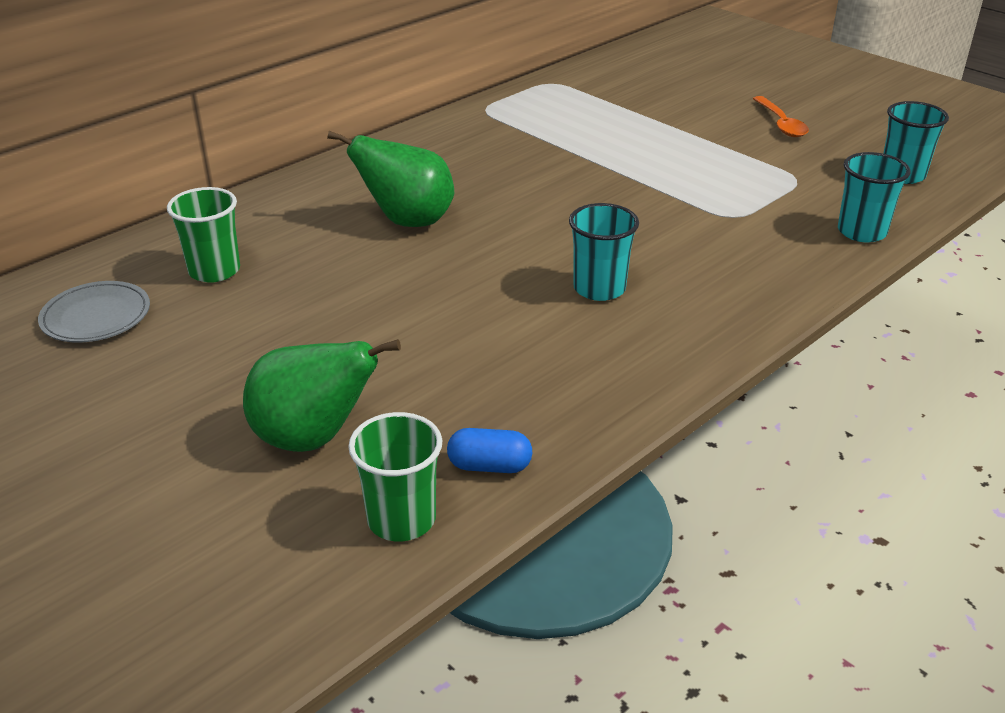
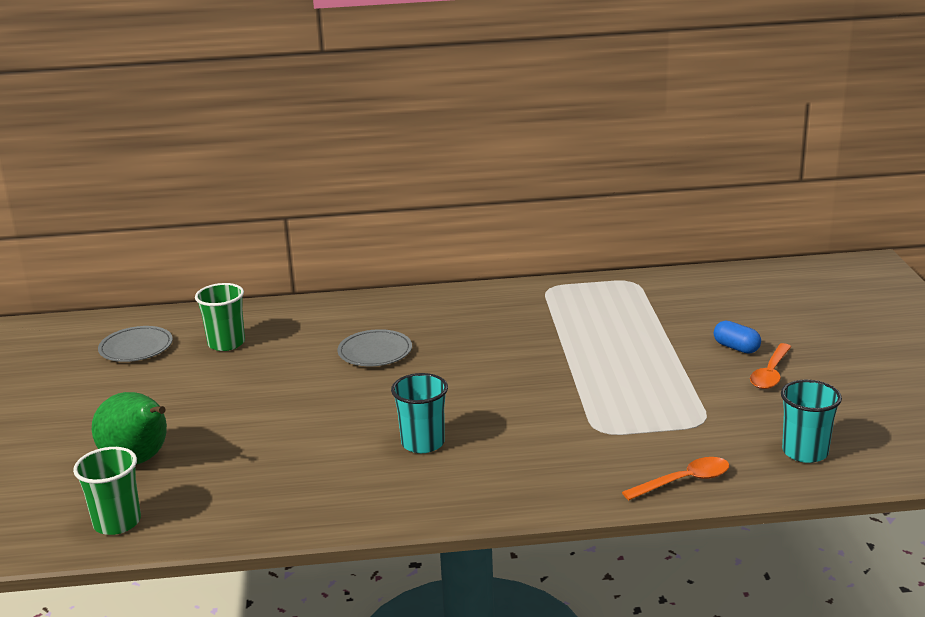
camera: 40 degrees right, 10 degrees down
green pear [327,131,454,227] -> grey plate [338,329,412,366]
blue capsule [447,428,532,473] -> blue capsule moved to [714,321,761,354]
turquoise cup [838,152,911,243] -> orange spoon [622,457,729,500]

